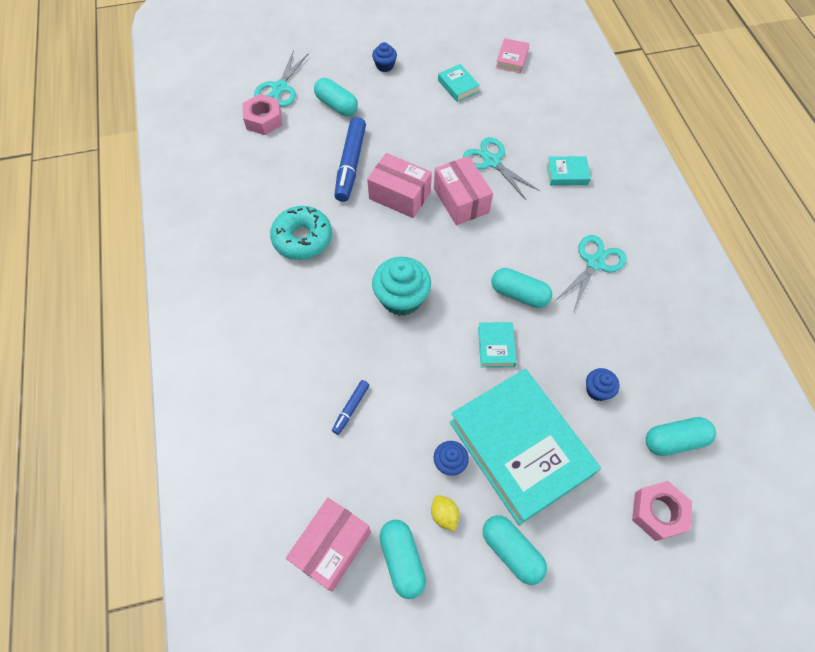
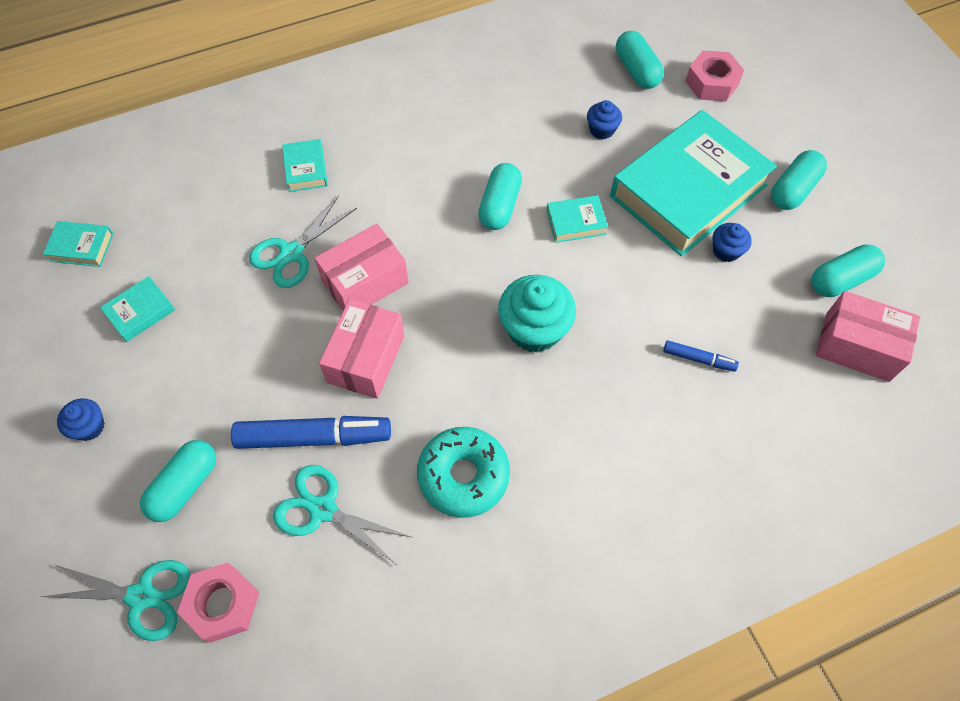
camera: 100 degrees left, 0 degrees up
yellow lemon [431,495,459,531] -> none
pink book [496,38,529,73] -> turquoise book [43,221,114,267]
turquoise scissors [555,235,627,310] -> turquoise scissors moved to [273,465,411,566]

